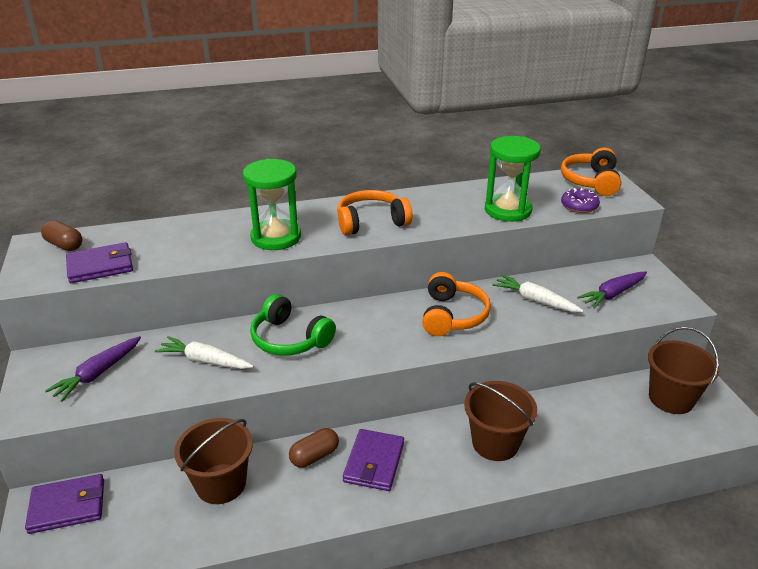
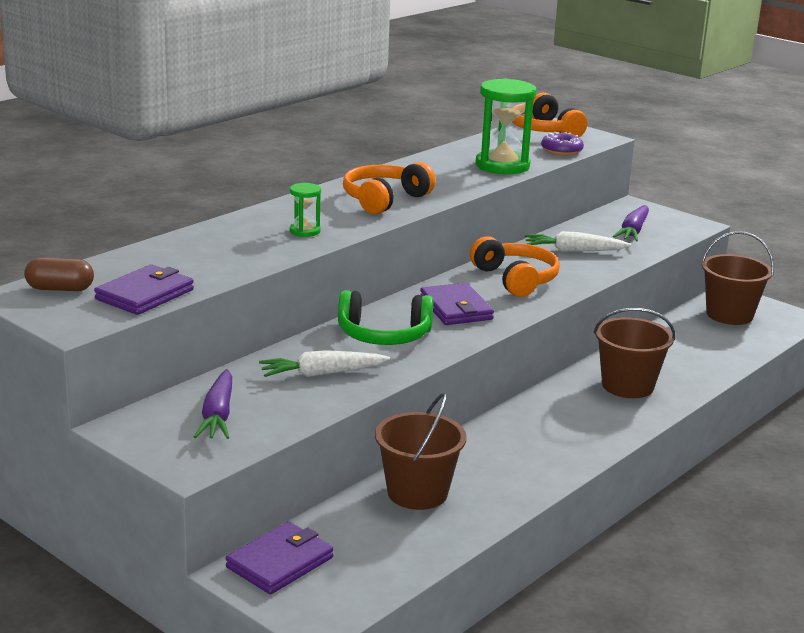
camera: 35 degrees left, 10 degrees down
green hourglass [243,159,301,250] -> green hourglass [290,183,321,237], size x0.49
brown capsule [289,428,339,468] -> none
purple wallet [343,429,404,491] -> purple wallet moved to [420,283,494,325]

